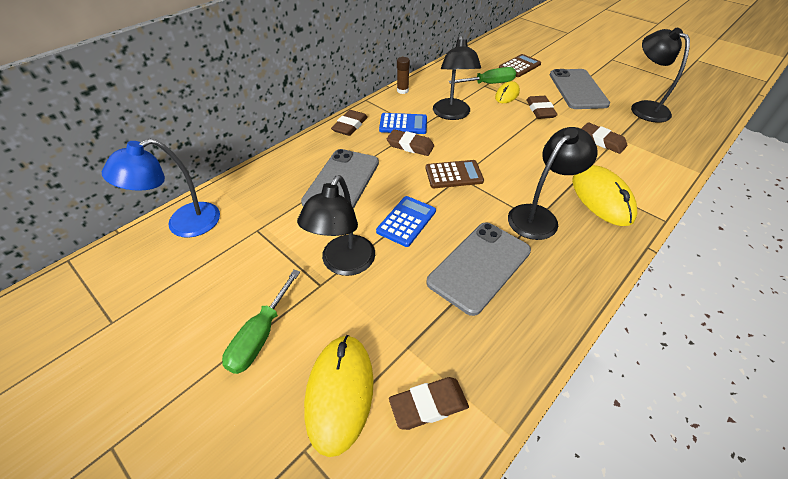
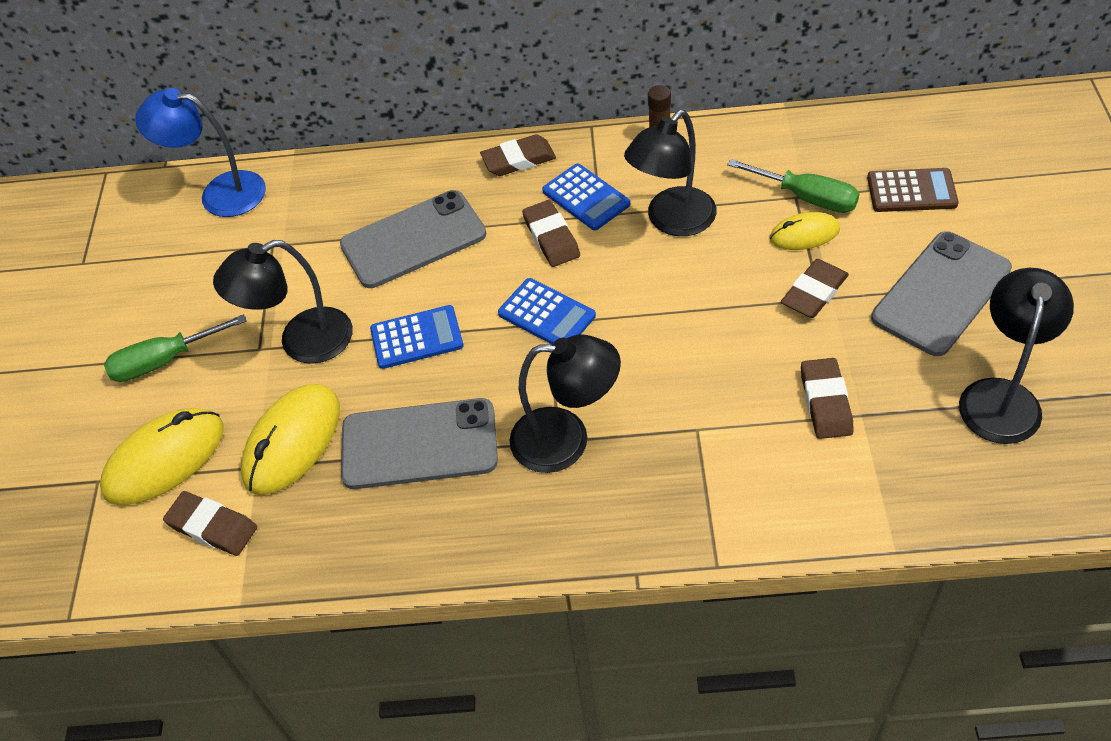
camera: 50 degrees right, 5 degrees up
brown calculator [425,160,484,188] -> blue calculator [498,278,596,345]
yellow mouse [572,165,637,226] -> yellow mouse moved to [241,384,340,495]

